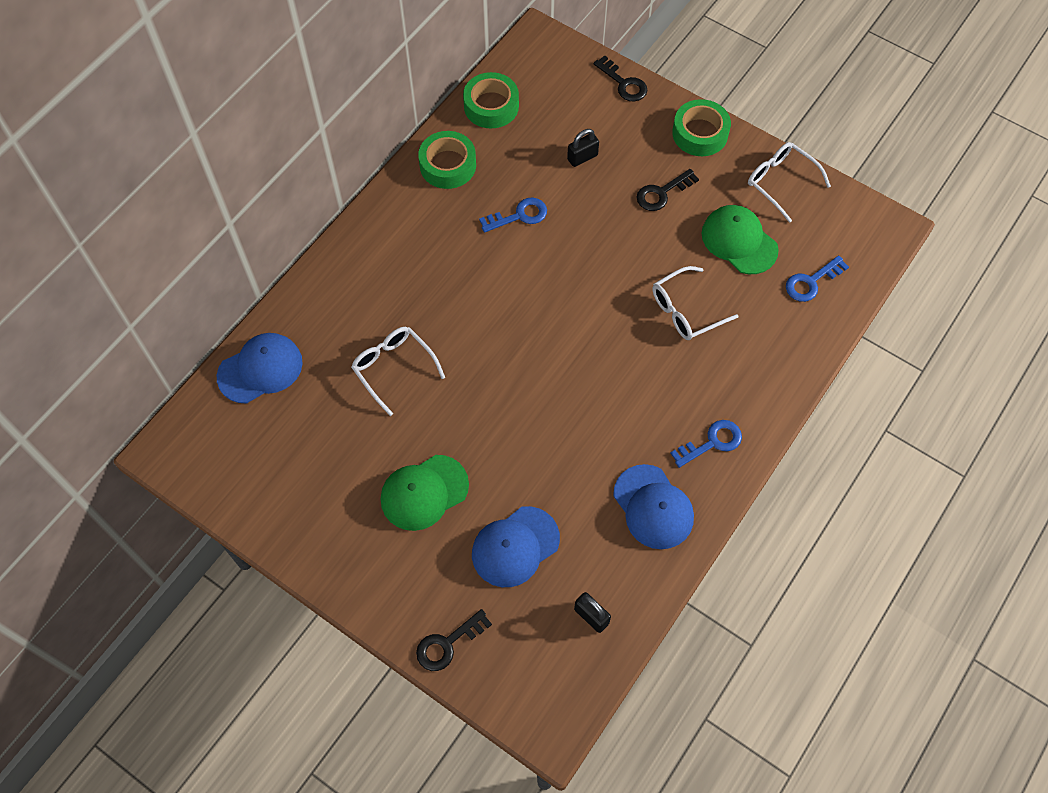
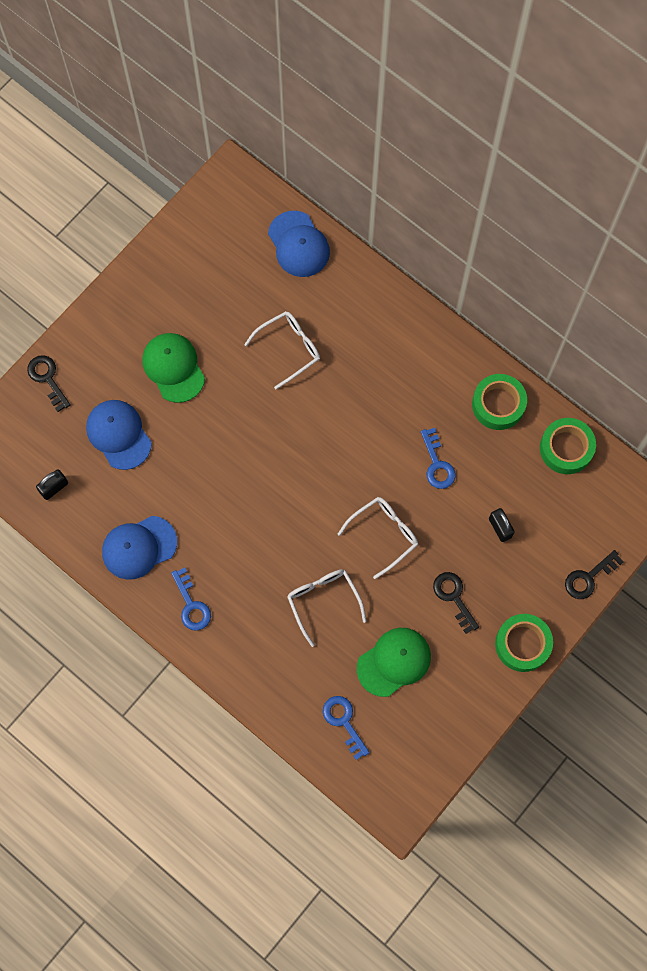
camera: 95 degrees right, 10 degrees up
white glasses [748,142,831,223] -> white glasses moved to [337,497,418,579]

